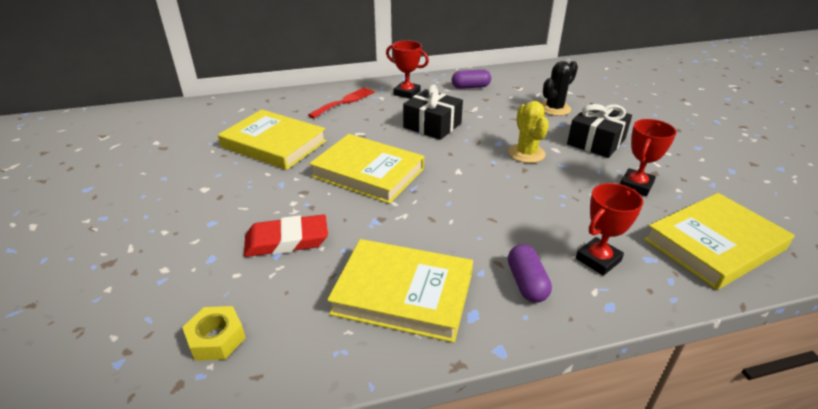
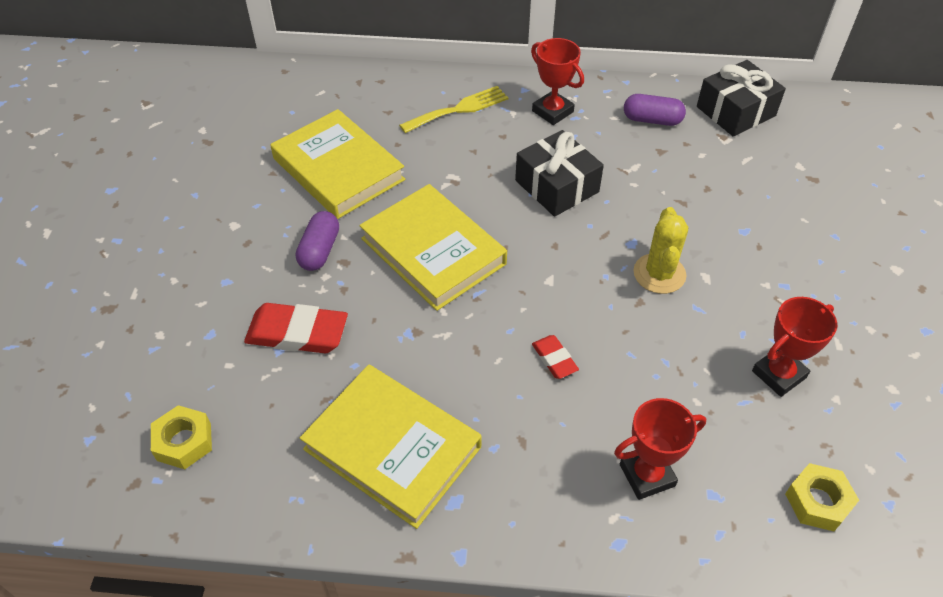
camera: 20 degrees right, 15 degrees up
red fork [308,87,375,118] -> yellow fork [399,86,508,133]
purple capsule [508,244,552,303] -> purple capsule moved to [296,211,339,271]
black cactus [541,61,578,116] -> none
black gift [567,103,632,158] -> black gift moved to [697,60,786,136]
yellow book [644,193,794,290] -> yellow nut [785,463,859,531]
none -> red eraser [532,335,579,379]

